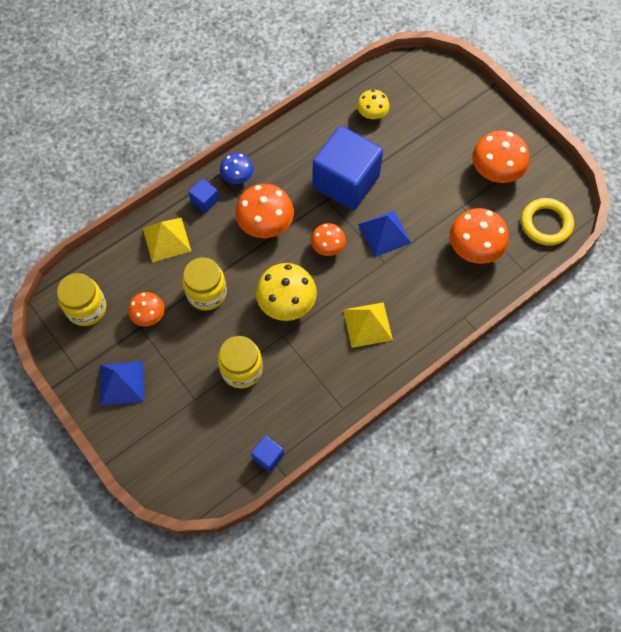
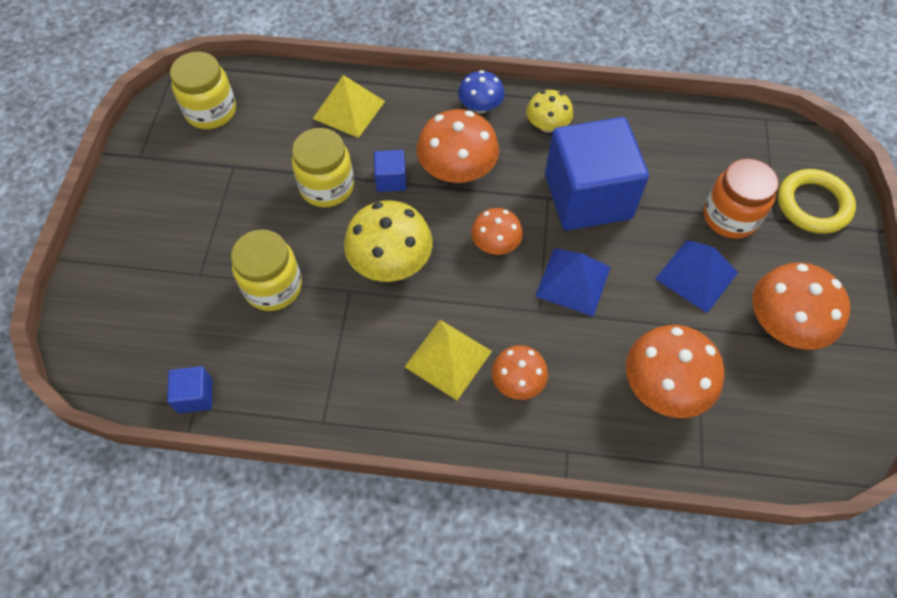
camera: 45 degrees right, 5 degrees down
blue pyramid [100,361,144,406] -> blue pyramid moved to [655,240,738,313]
orange mushroom [128,292,165,327] -> orange mushroom moved to [492,345,548,400]
blue cube [189,179,219,213] -> blue cube moved to [374,150,407,192]
yellow mushroom [357,90,390,119] -> yellow mushroom moved to [526,90,573,133]
yellow ring [521,198,574,246] -> yellow ring moved to [778,169,856,234]
none -> orange jar [704,158,779,239]

